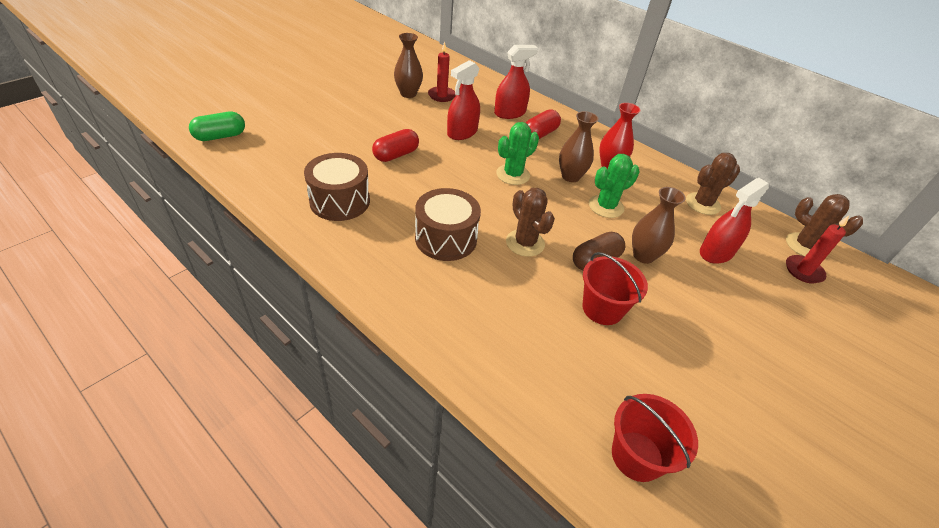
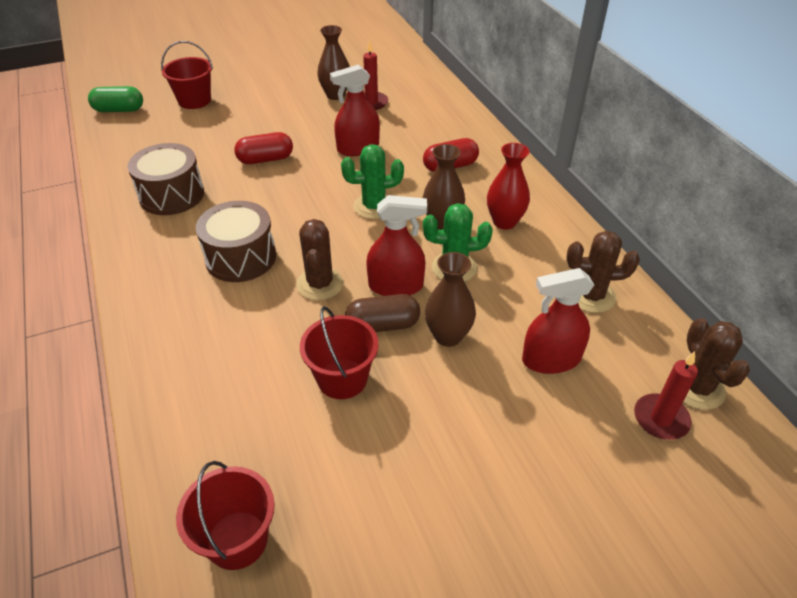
camera: 30 degrees right, 0 degrees up
red spray bottle [494,45,538,119] -> red spray bottle moved to [366,195,427,296]
none -> red bucket [161,41,213,109]

